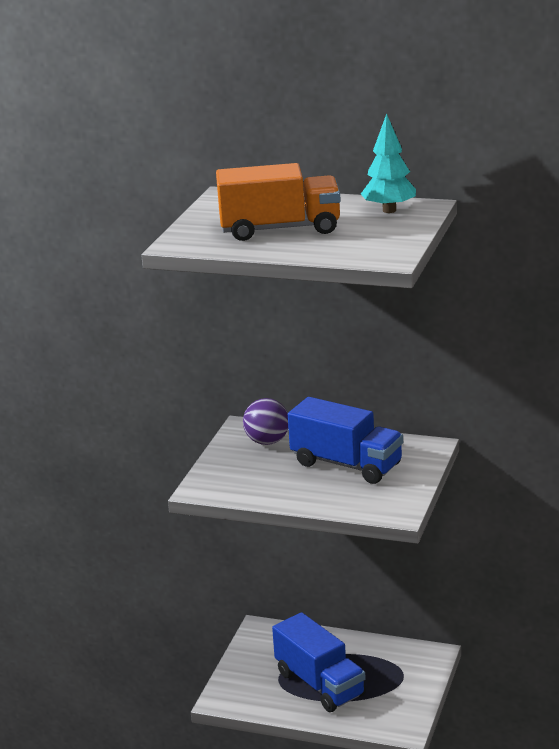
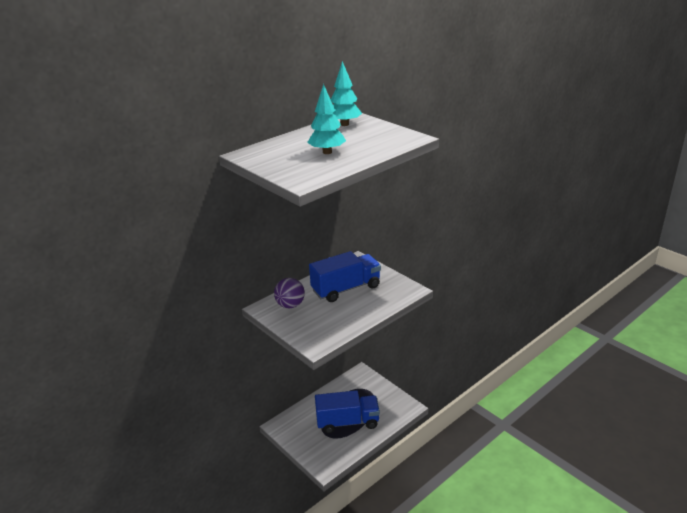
camera: 60 degrees left, 5 degrees up
orange truck [216,163,341,241] -> turquoise tree [307,84,346,154]

